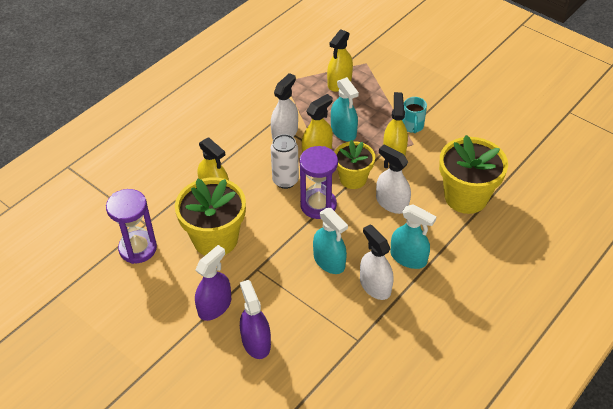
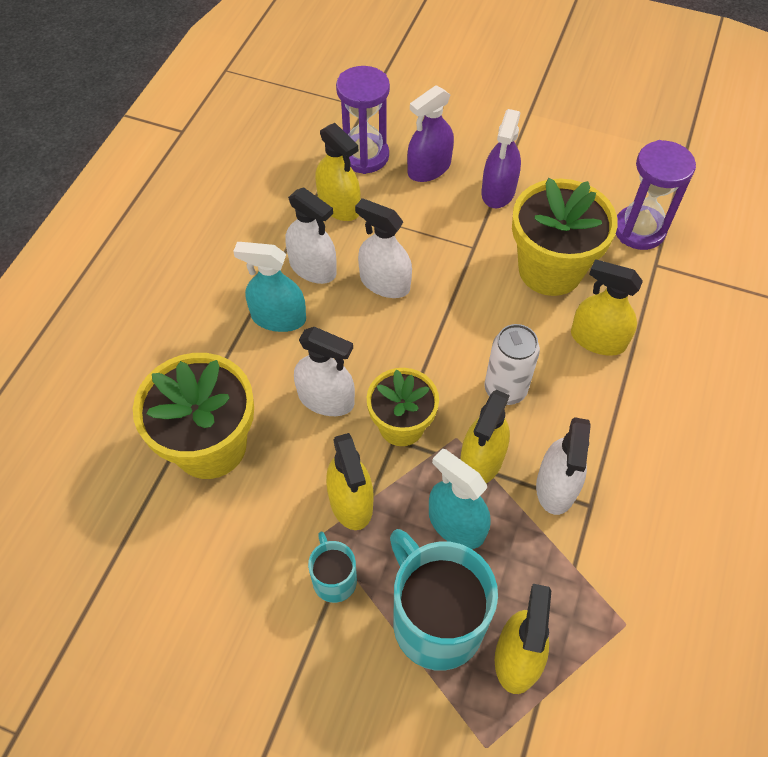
camera: 160 degrees right, 10 degrees up
purple spray bottle [240,280,271,359] -> purple spray bottle turned 90 degrees clockwise [407,85,454,182]
purple hourglass [300,146,338,219] -> purple hourglass moved to [336,66,390,174]
turquoise spray bottle [313,208,348,274] -> white spray bottle [355,198,412,298]
none -> yellow spray bottle [315,123,361,221]
none -> turquoise mug [390,529,498,671]

